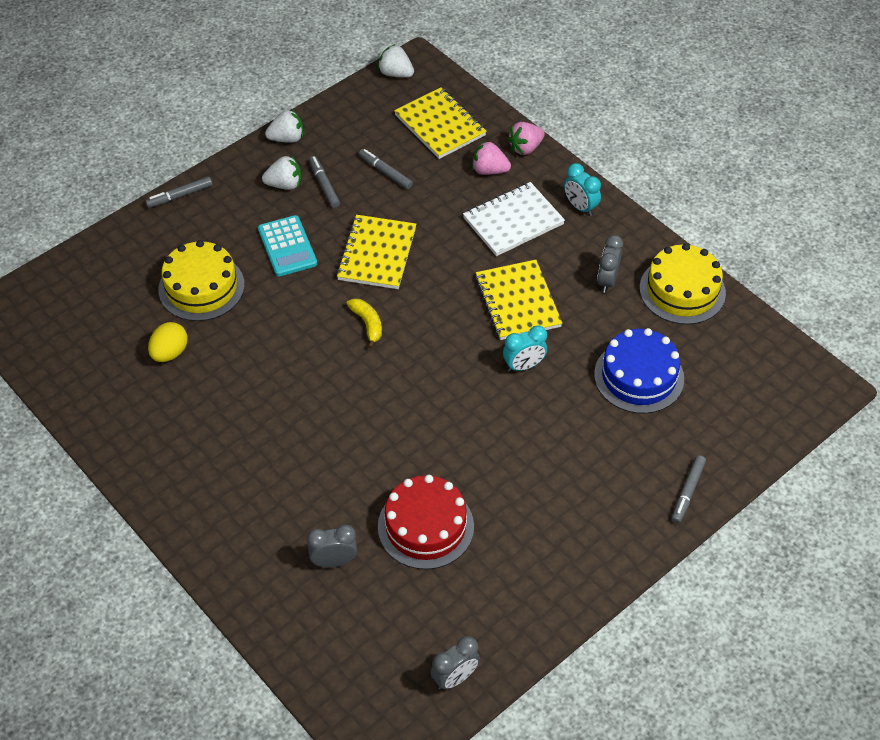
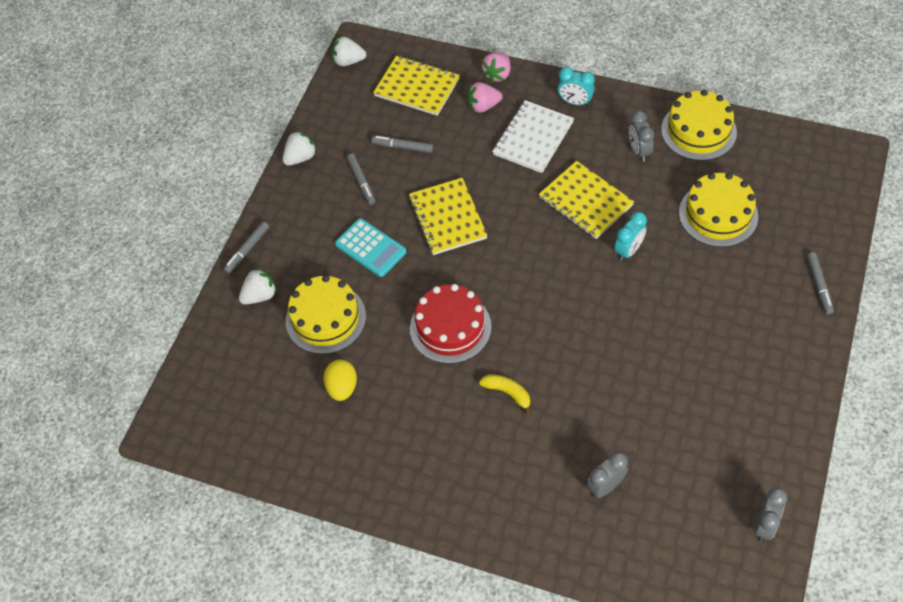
camera: 25 degrees left, 5 degrees up
white strawberry [262,156,301,190] -> white strawberry moved to [239,268,277,304]
grey marker [309,156,340,208] -> grey marker turned 150 degrees counterclockwise [347,154,376,205]
yellow banana [347,298,382,348] -> yellow banana moved to [479,374,531,415]
red cake [378,475,474,569] -> red cake moved to [410,284,492,364]
blue cake [594,328,684,414] -> yellow cake [679,173,758,247]

